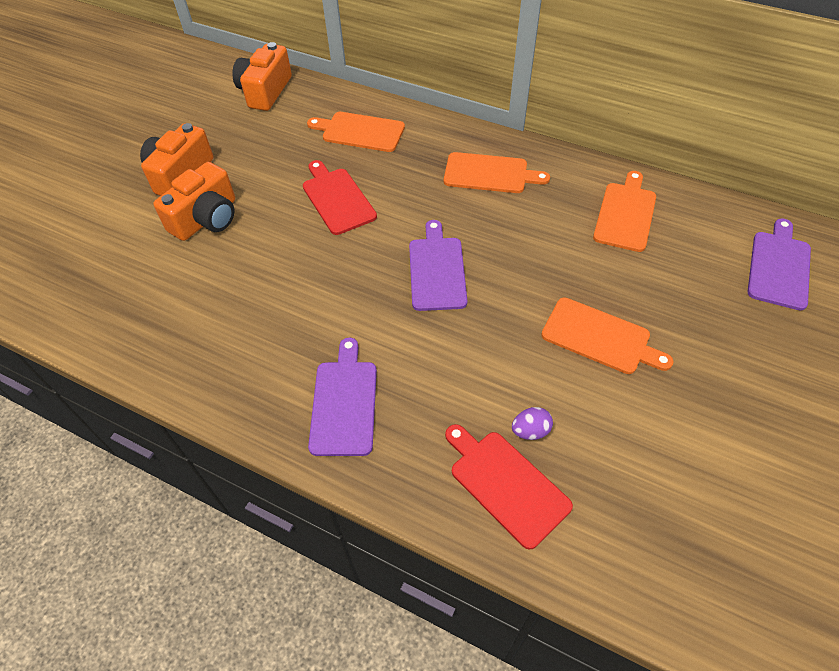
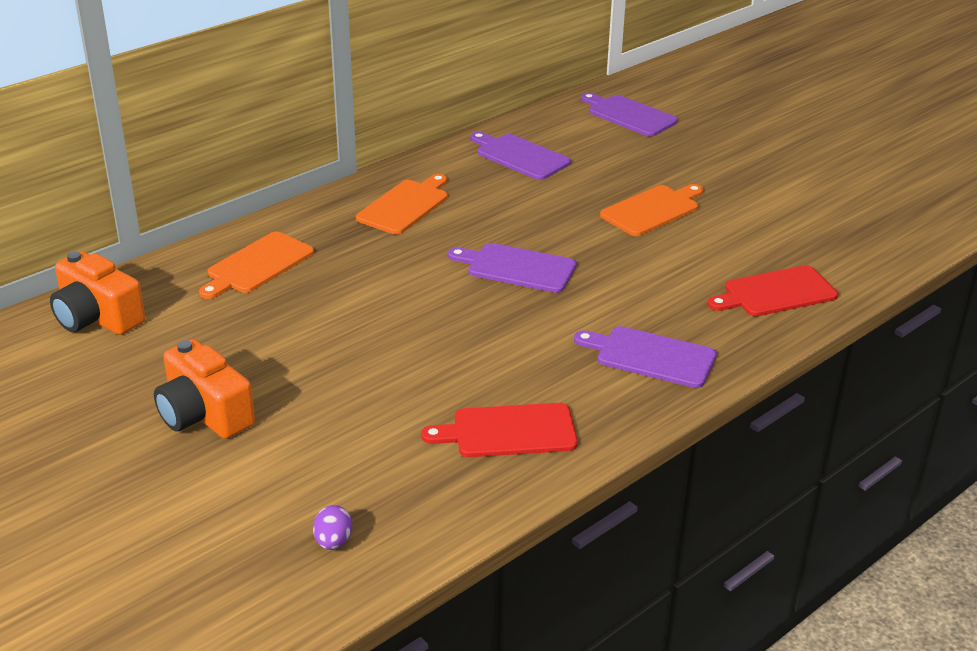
camera: 70 degrees left, 20 degrees down
orange camera [153,162,235,241] -> none
red cutting board [303,160,377,235] -> red cutting board moved to [421,403,578,457]
purple egg [512,407,553,440] -> purple egg moved to [313,505,352,550]
orange cutting board [593,171,656,252] -> purple cutting board [470,132,571,180]

